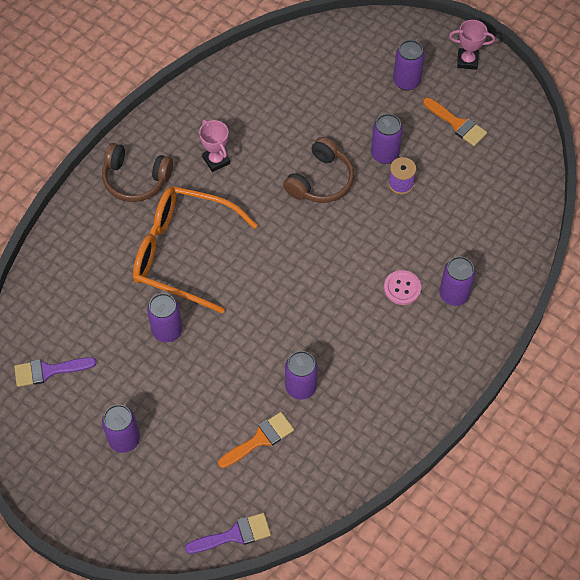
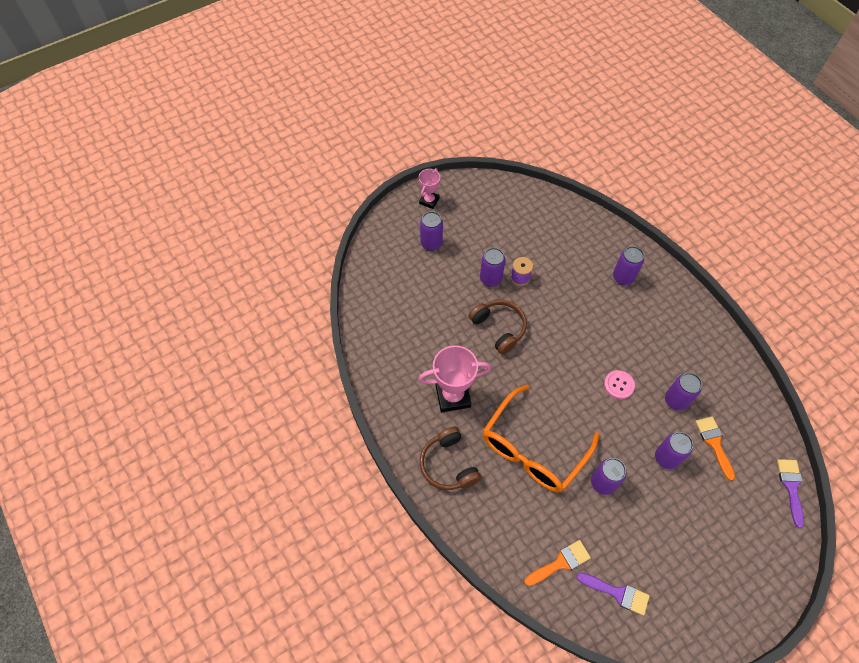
camera: 70 degrees left, 0 degrees up
purple brush [14,357,96,387] -> purple brush turned 75 degrees counterclockwise [577,572,650,616]
brown headphones [102,143,173,202] -> brown headphones turned 120 degrees clockwise [420,426,481,490]
purple can [102,404,140,453] -> purple can moved to [655,432,693,469]
pink trophy [199,120,230,172] -> pink trophy [418,345,491,412], size x1.71
pink button [384,270,421,305] -> pink button moved to [604,370,635,399]
orange brush [423,98,487,146] -> orange brush moved to [524,540,591,586]

